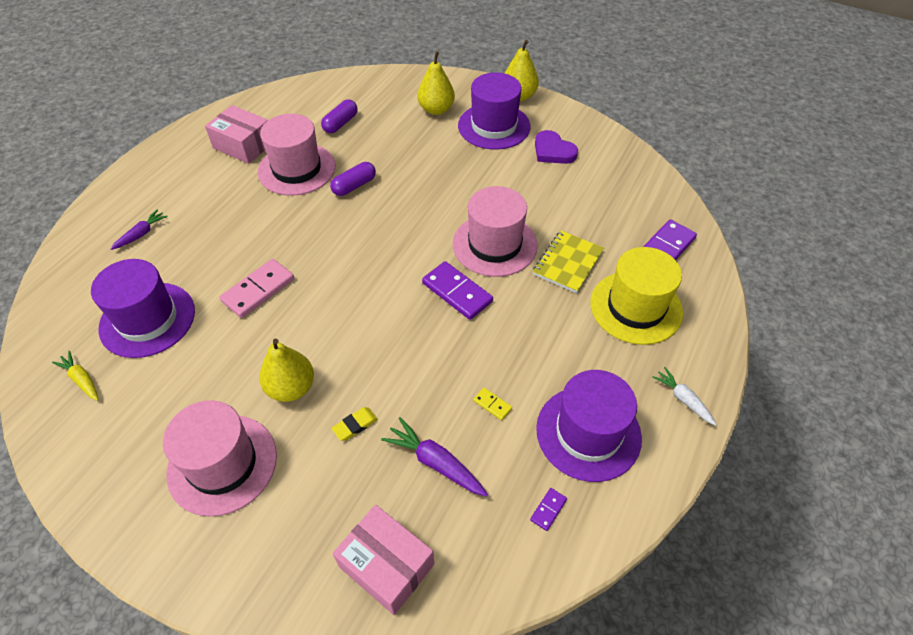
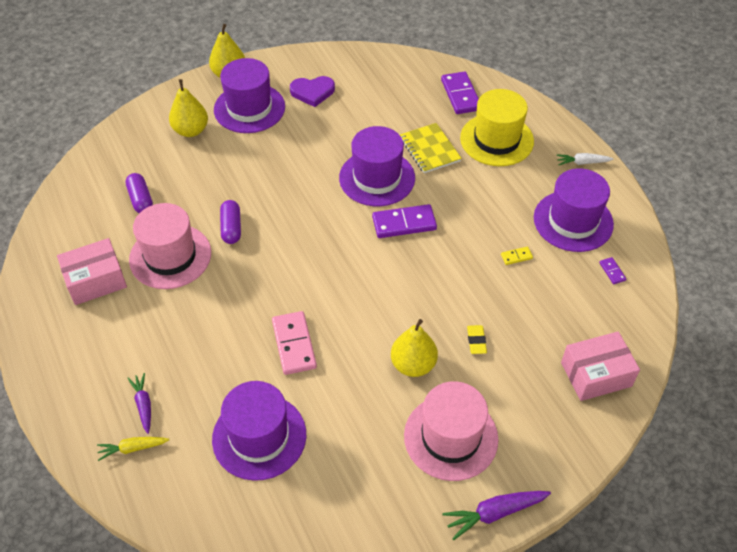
camera: 55 degrees left, 0 degrees up
yellow carrot [52,351,98,401] -> yellow carrot moved to [97,437,169,461]
purple carrot [381,417,488,497] -> purple carrot moved to [442,491,551,540]
pink hat [453,186,538,277] -> purple hat [339,126,415,206]

